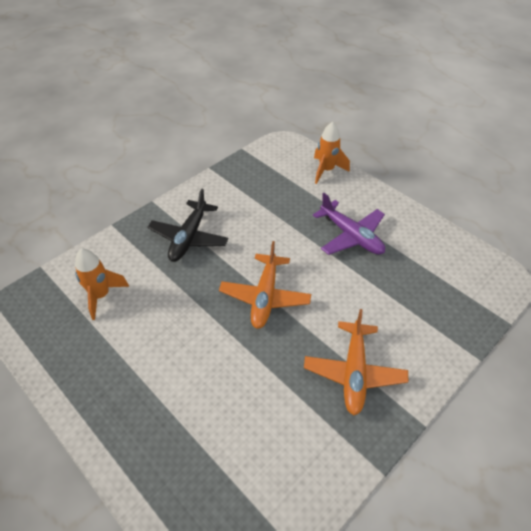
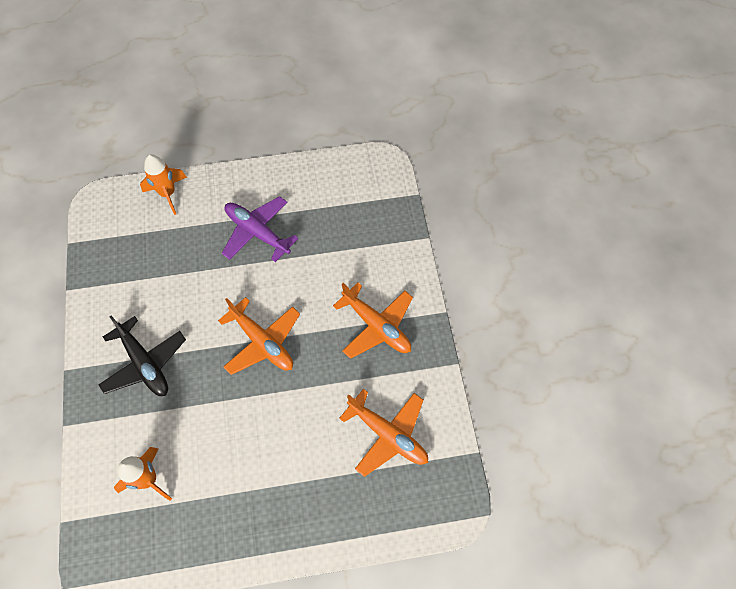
camera: 55 degrees left, 15 degrees up
purple plane [313,193,385,255] -> purple plane turned 135 degrees counterclockwise [222,196,299,262]
none -> orange plane [339,389,428,477]

